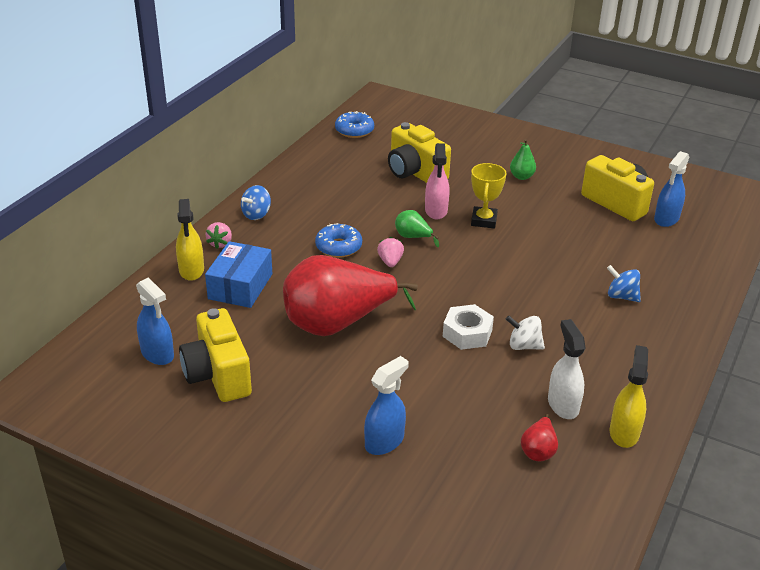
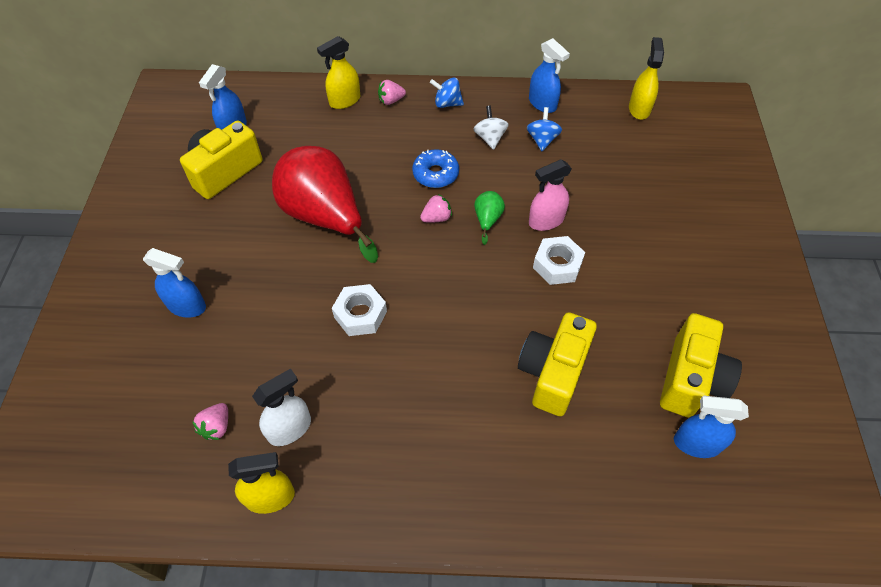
camera: 65 degrees right, 20 degrees up
blue box [205,241,272,308] -> none
blue donut [335,111,374,138] -> yellow spray bottle [629,37,664,120]
yellow camera [388,122,451,183] -> yellow camera moved to [518,312,597,416]
yellow trophy [471,163,506,229] -> white nut [533,236,585,285]
white spinning top [506,316,545,350] -> white spinning top moved to [473,106,509,150]
green pear [510,139,536,180] -> none
red pear [521,414,558,461] -> pink strawberry [192,403,228,440]
blue spinning top [607,265,641,302] -> blue spinning top moved to [527,107,562,151]
none -> blue spray bottle [529,38,570,113]

